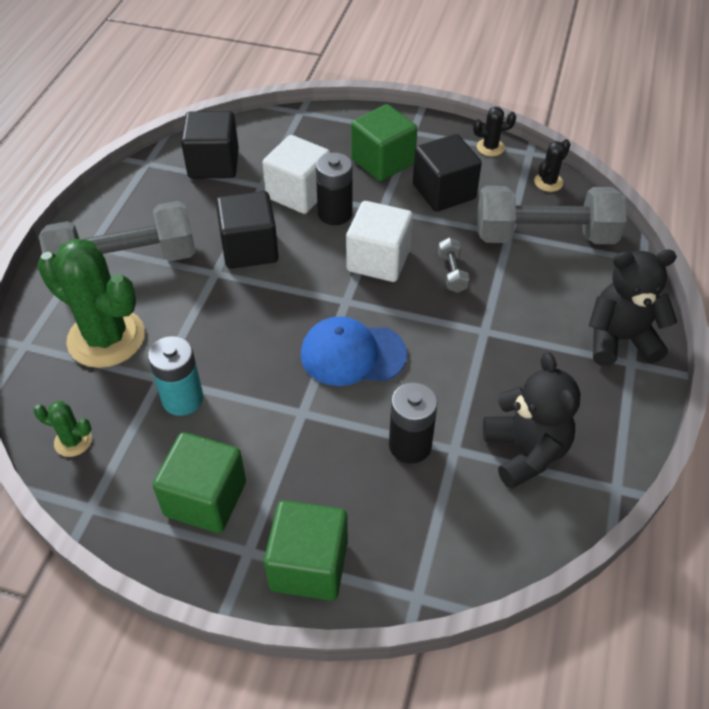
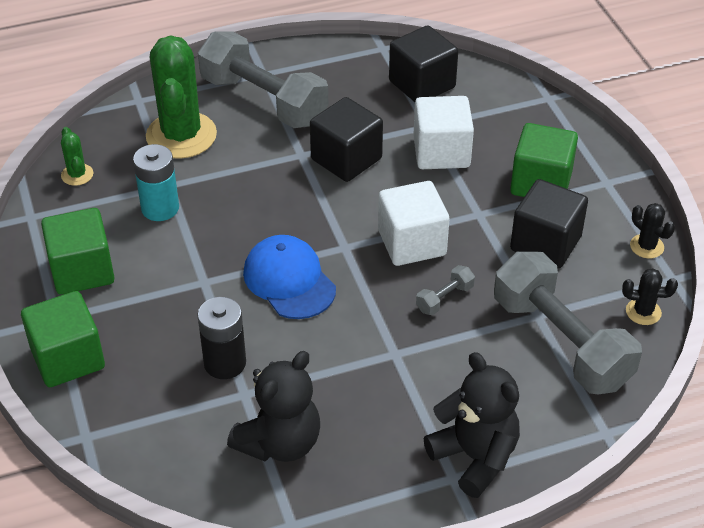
camera: 55 degrees right, 5 degrees down
black battery [316,152,353,225] -> none

